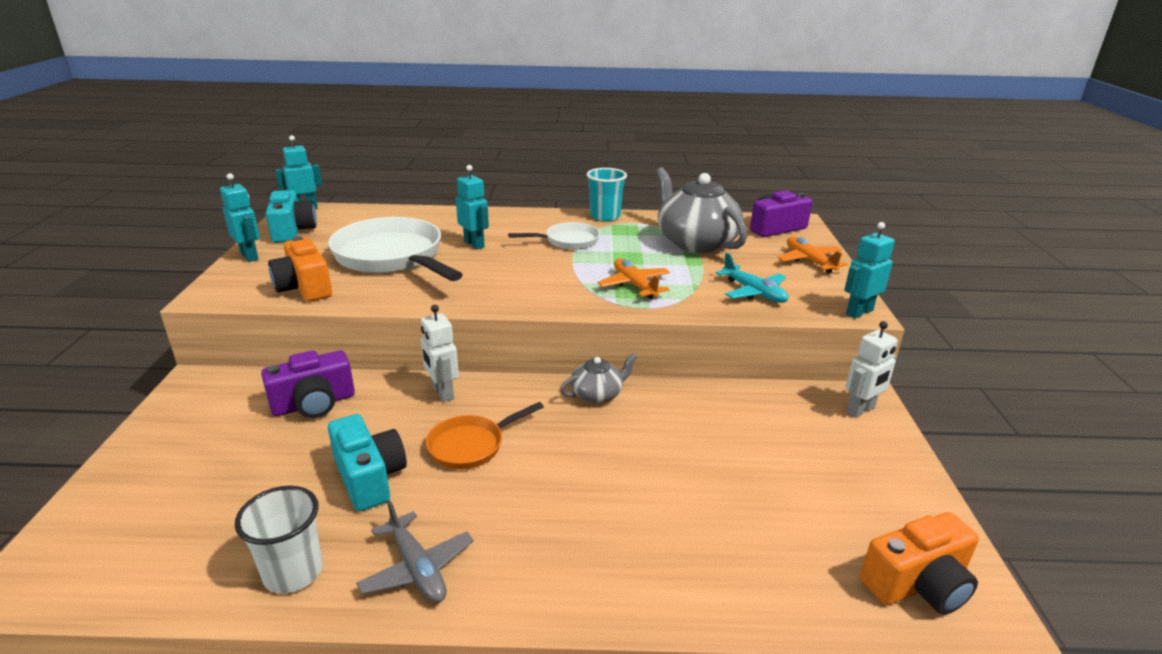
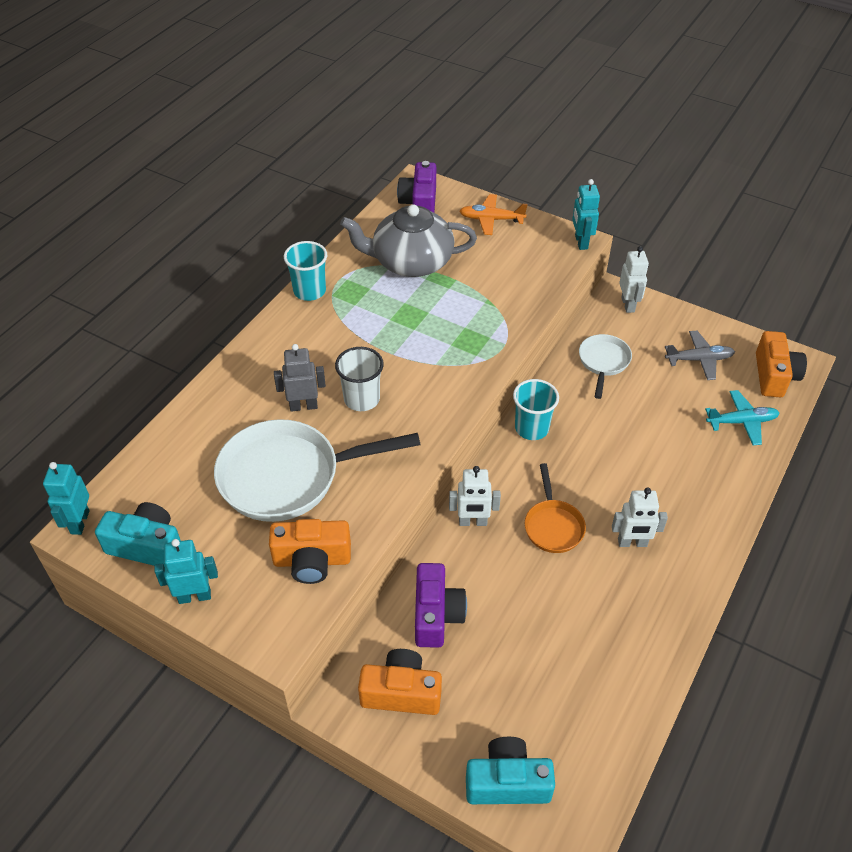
camera: 60 degrees left, 20 degrees up
white cup [235,486,323,594] -> white cup moved to [335,347,384,411]
turquoise camera [328,414,407,511] -> turquoise camera moved to [466,737,555,804]
grey plane [356,500,474,603] -> grey plane moved to [665,331,735,380]
turquoise robot [456,165,489,250] -> grey robot [274,344,326,412]
white pan [508,222,600,250] -> white pan moved to [579,334,632,399]
grey teapot [560,353,637,404] -> turquoise cup [513,379,559,440]
orange plane [597,258,670,299] -> none
turquoise plane [715,253,788,303] -> turquoise plane moved to [705,390,779,446]
none -> orange camera [358,649,442,715]
none -> white robot [612,487,668,547]

